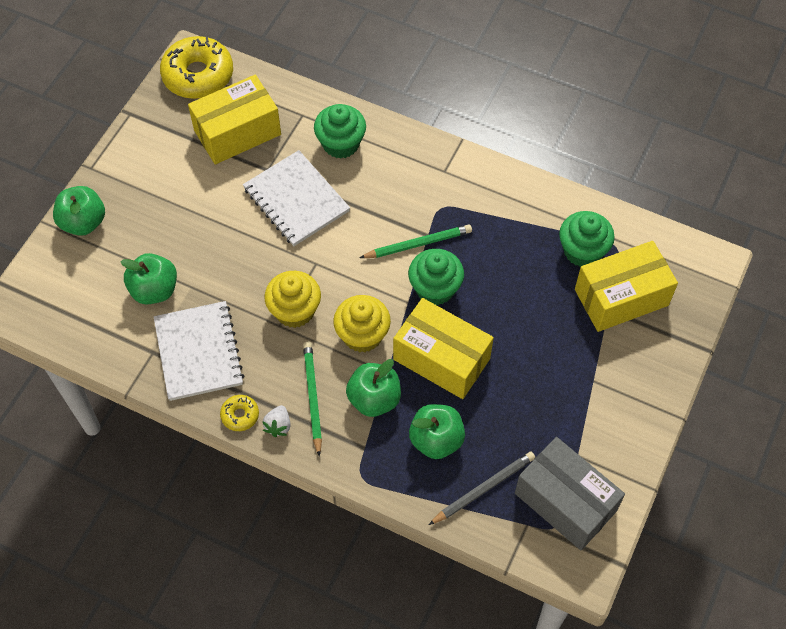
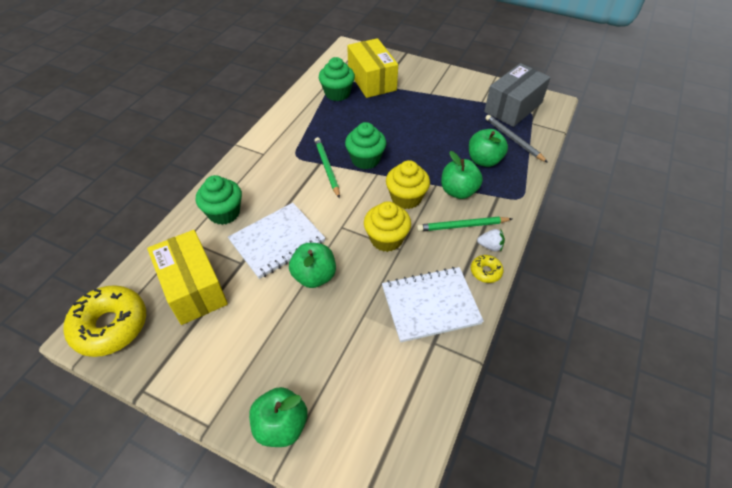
camera: 90 degrees left, 10 degrees down
green apple [120,253,177,304] -> green apple moved to [289,243,336,288]
yellow box [393,298,494,399] -> none

